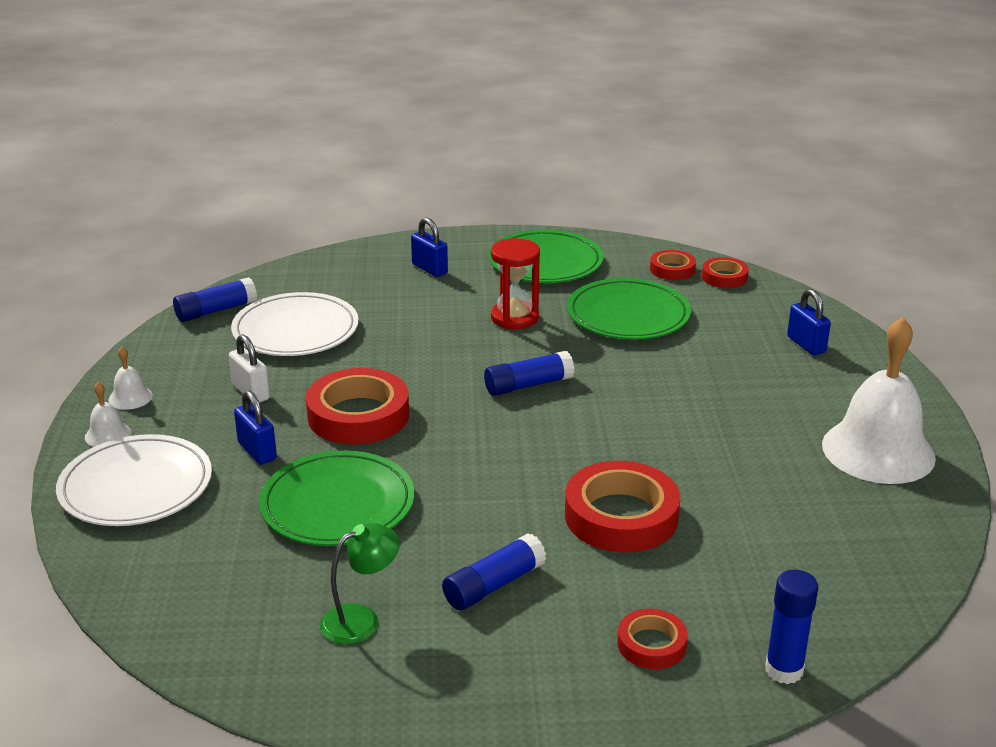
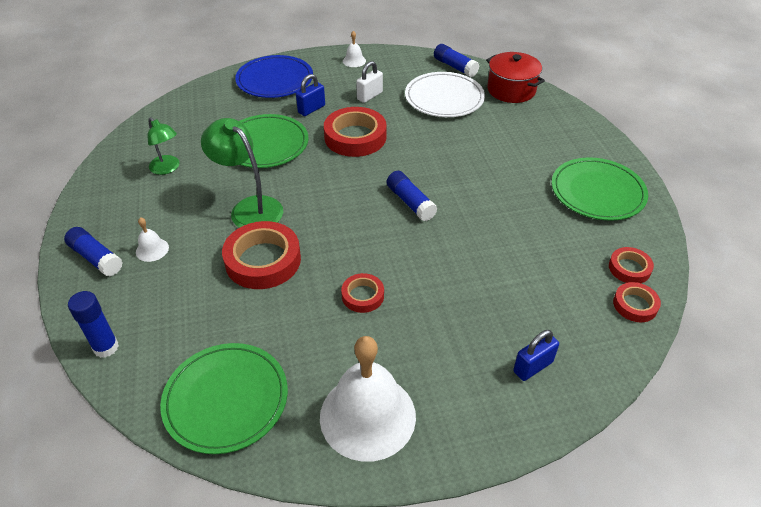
camera: 80 degrees right, 15 degrees up
white plate [56,434,212,526] -> blue plate [235,55,313,98]
white bell [85,382,131,447] -> white bell moved to [136,217,169,262]
blue padlock [411,217,448,277] -> none
blue glue stick [442,533,546,610] -> blue glue stick moved to [64,227,123,276]
red hourglass [491,238,540,329] -> none
green plate [567,278,691,340] -> green plate moved to [160,343,288,454]
red tape [617,609,688,669] -> red tape moved to [341,273,384,313]
none -> green lamp [201,118,283,228]
none -> red pot [486,52,545,103]

